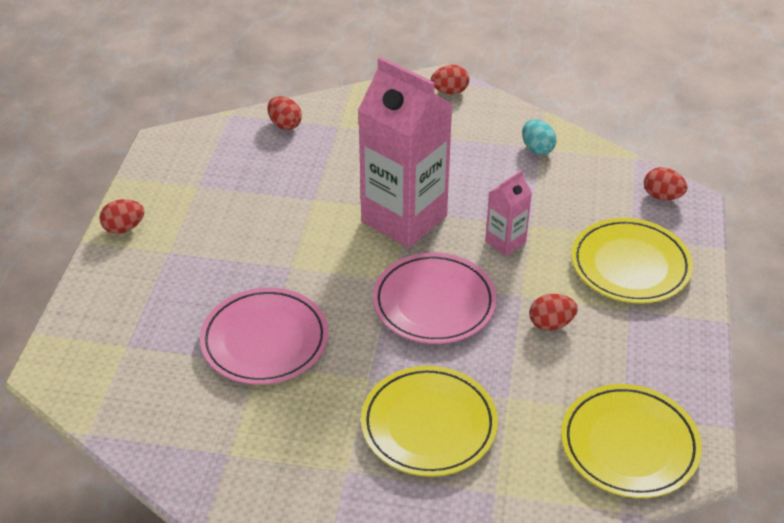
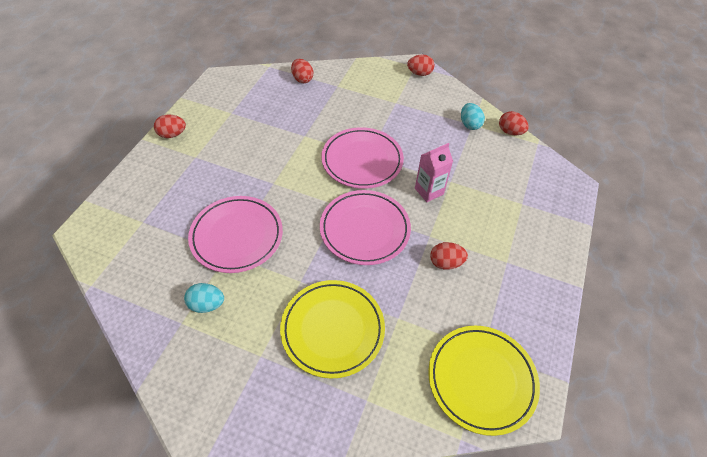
camera: 10 degrees right, 10 degrees up
pink carton [358,57,453,248] -> pink plate [321,127,404,189]
yellow plate [571,218,693,304] -> none
red egg [644,167,688,200] -> red egg moved to [499,111,529,135]
none -> turquoise egg [184,283,224,313]

